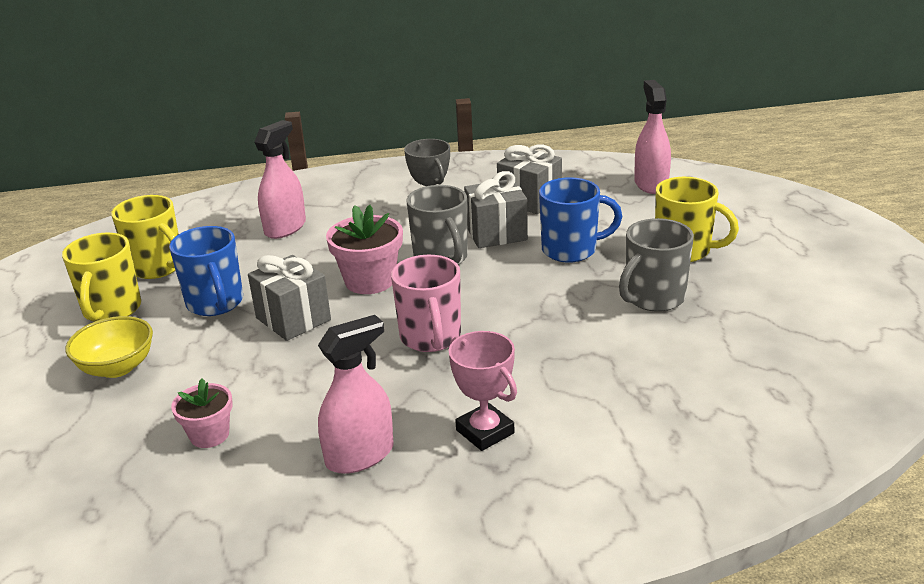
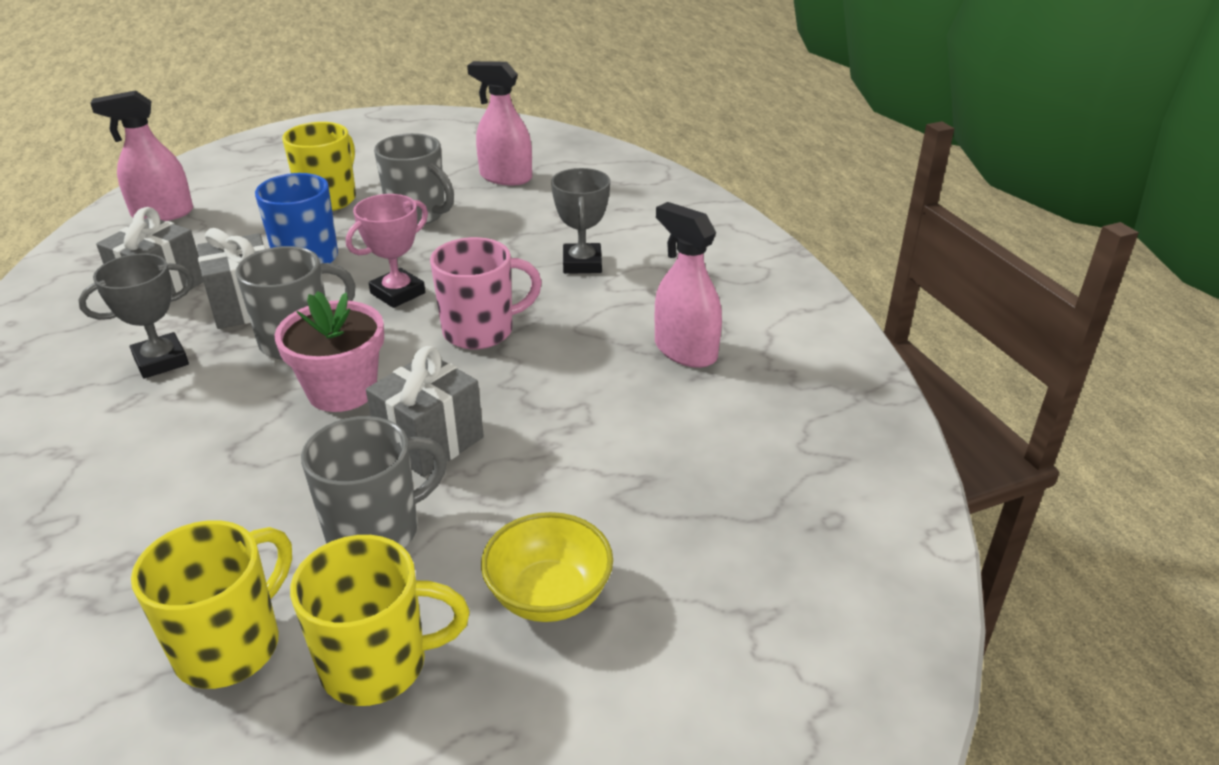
camera: 100 degrees left, 5 degrees up
blue mug [169,226,243,316] -> grey mug [301,416,447,548]
pink flower pot [171,378,233,448] -> none
pink spray bottle [255,120,306,239] -> pink spray bottle moved to [467,61,532,185]
pink trophy [449,331,517,451] -> pink trophy moved to [346,194,428,308]
none -> grey trophy [551,168,610,274]

